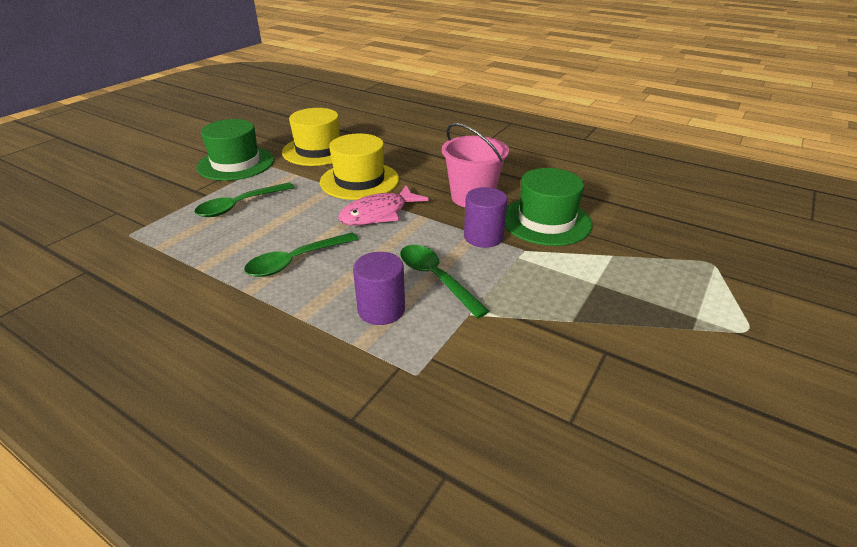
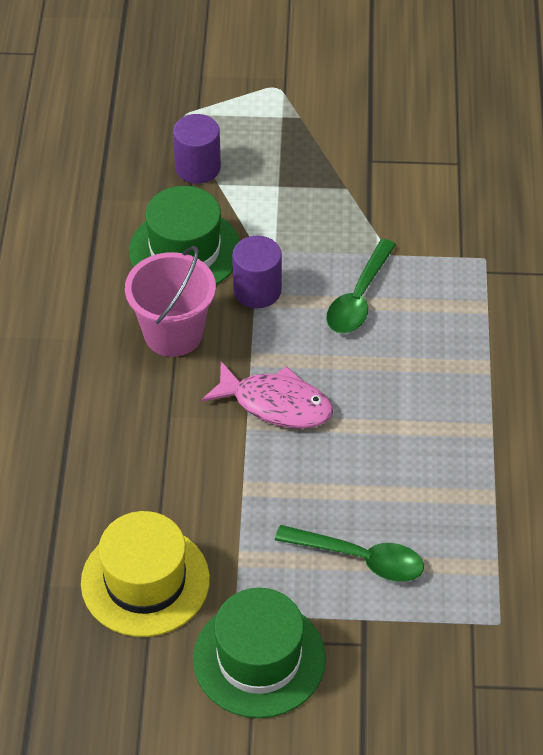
camera: 120 degrees left, 15 degrees up
green spoon [244,232,358,277] -> none
yellow hat [320,134,399,200] -> none
purple cylinder [353,252,405,325] -> purple cylinder moved to [173,114,221,184]

